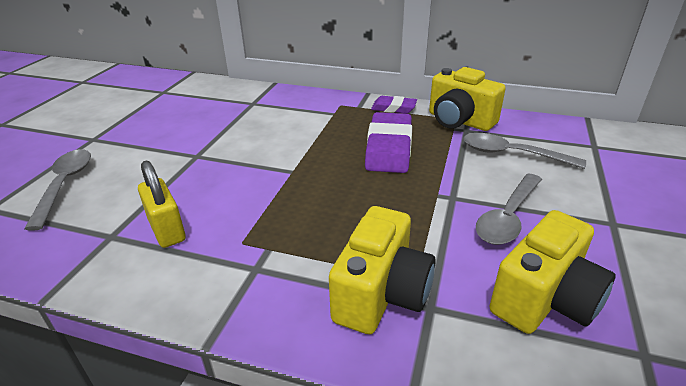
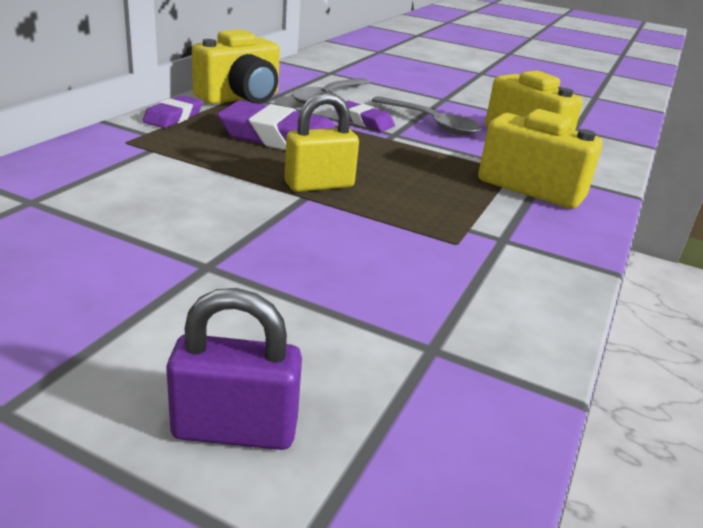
camera: 85 degrees left, 5 degrees down
grey spoon [24,149,91,231] -> purple padlock [166,288,302,450]
yellow padlock [138,160,186,248] -> yellow padlock moved to [285,92,359,192]
none -> purple eraser [334,101,395,132]

